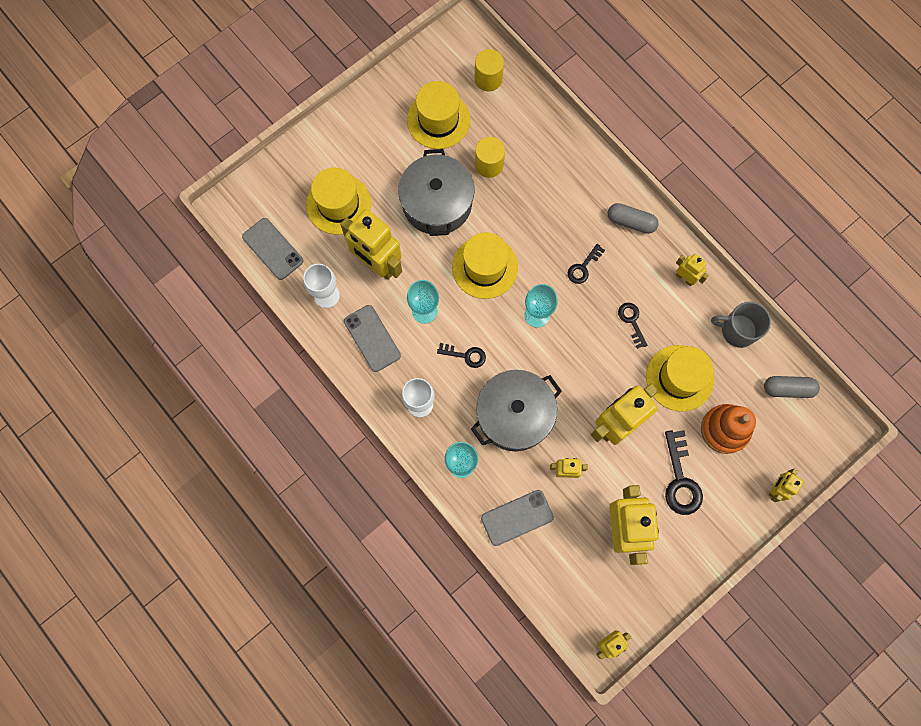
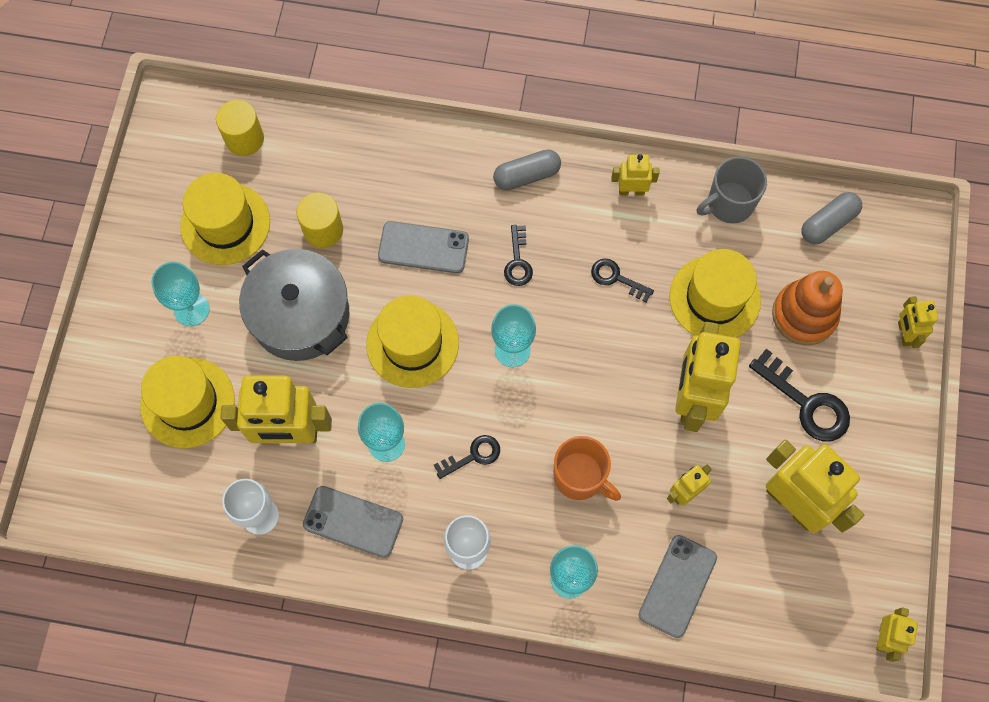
camera: 40 degrees left, 5 degrees down
grey phone [242,218,303,280] -> grey phone moved to [378,221,469,273]
grey pot [471,370,562,451] -> orange mug [553,436,621,501]
none -> turquoise goblet [151,262,210,326]

